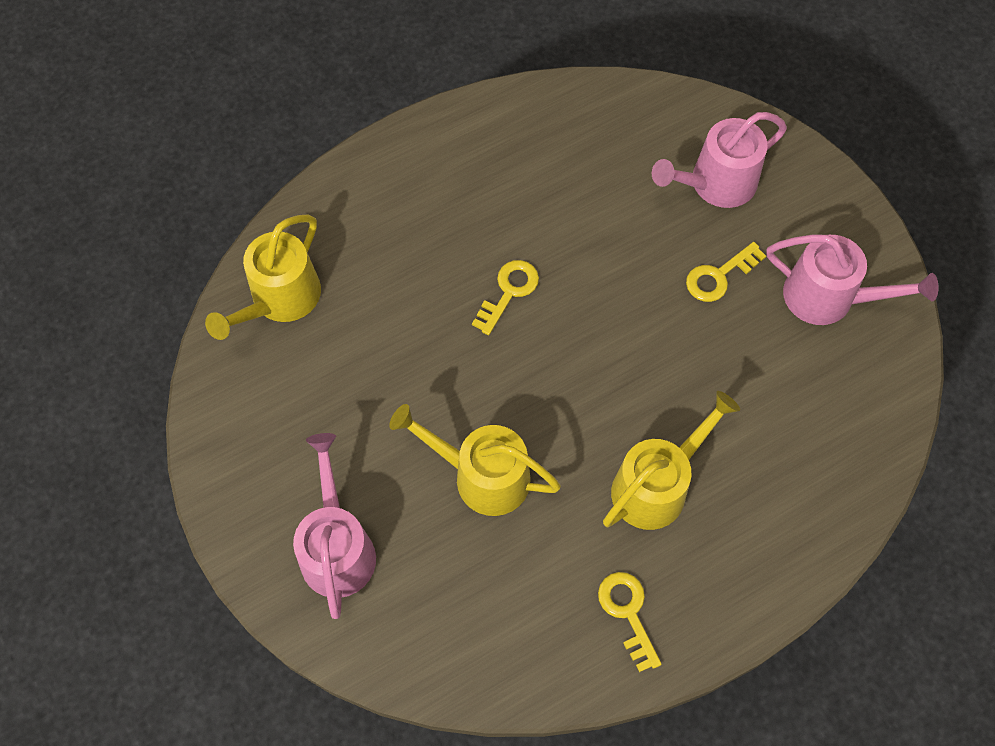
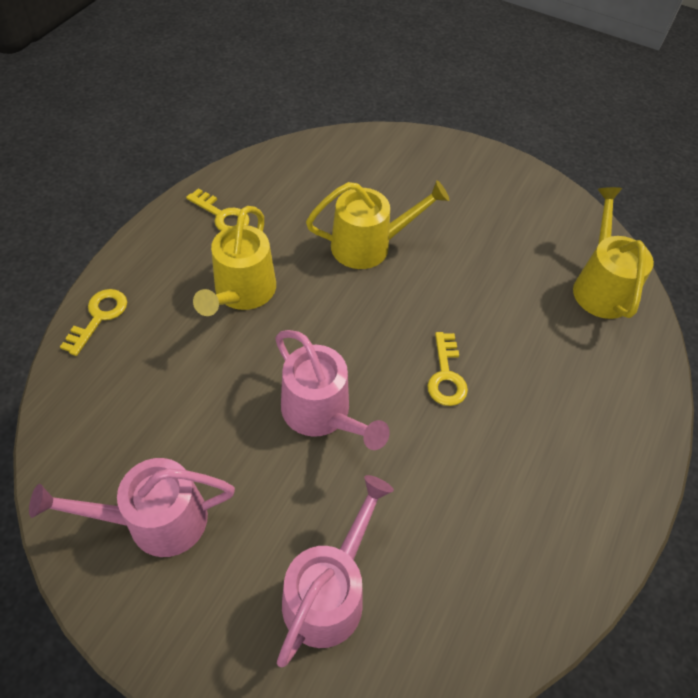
camera: 145 degrees right, 10 degrees down
pink watering can [293,433,376,619] -> pink watering can moved to [275,330,390,450]
yellow key [686,242,766,302] -> yellow key moved to [60,289,127,356]

